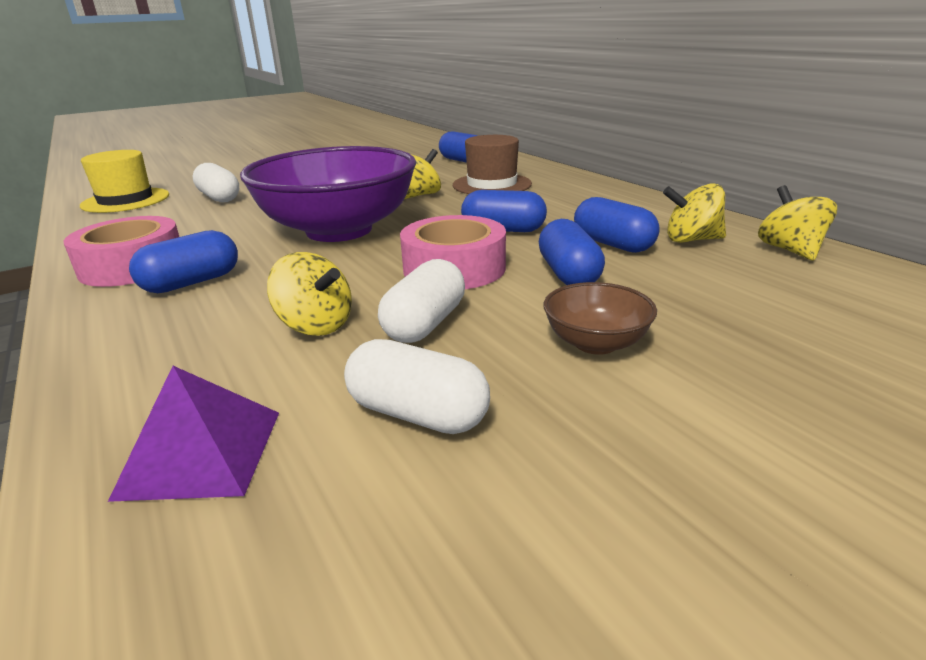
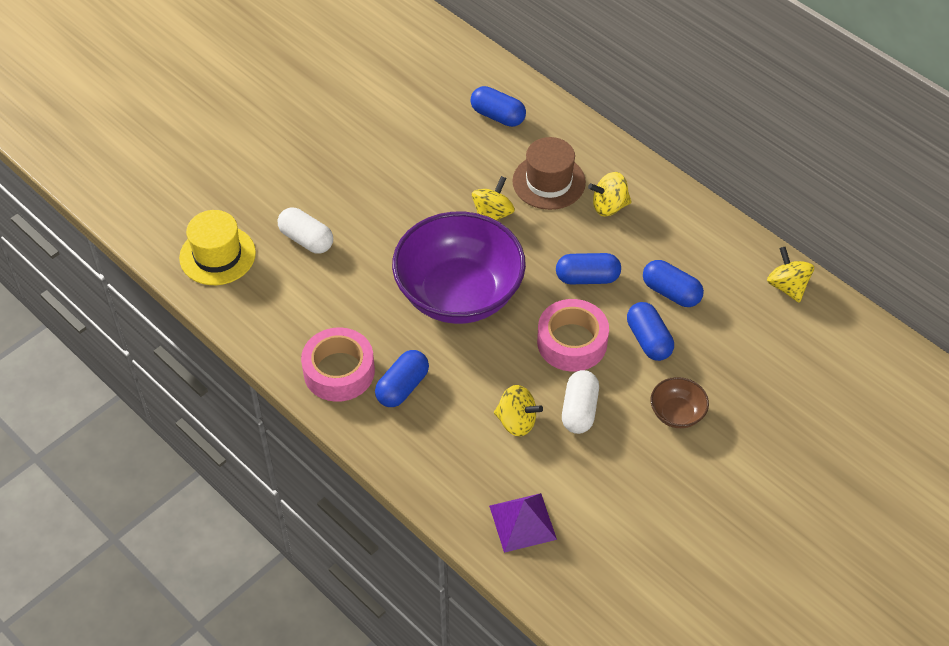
camera: 15 degrees left, 25 degrees up
white capsule [344,339,490,434] -> none
yellow spinning top [663,184,726,243] -> yellow spinning top moved to [588,172,632,216]

